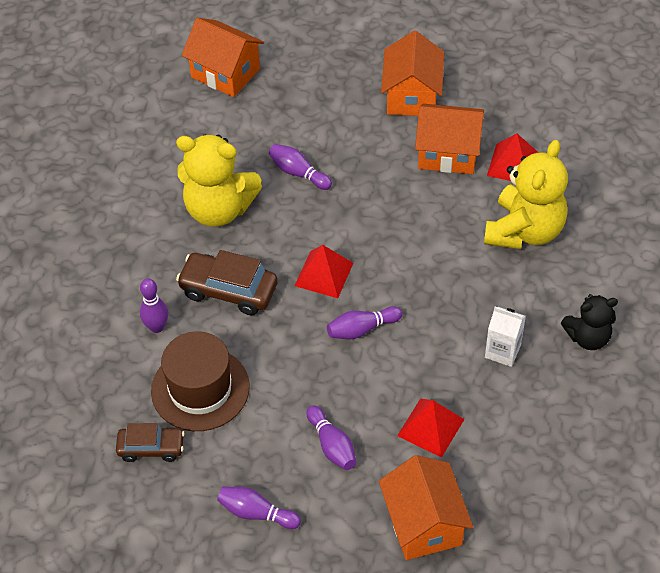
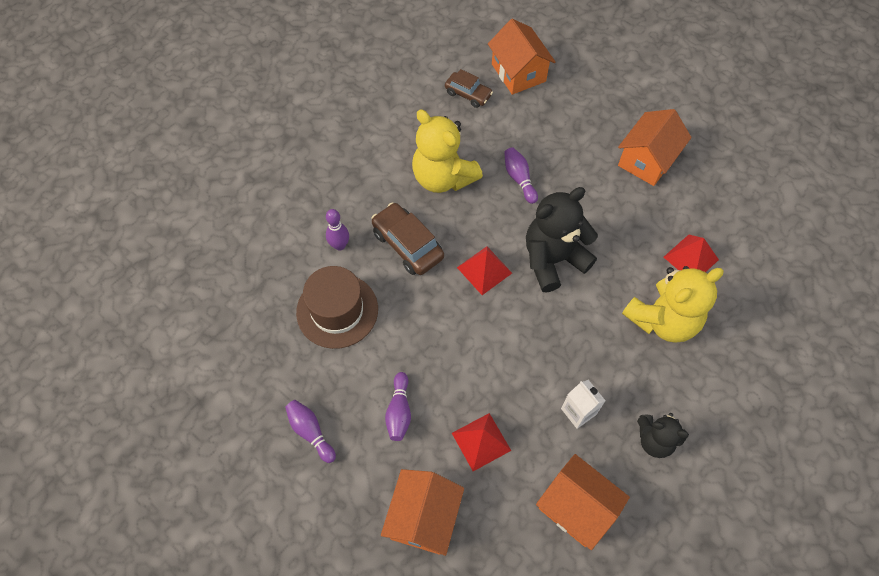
camera: 30 degrees right, 10 degrees up
brown car [116,423,185,462] -> brown car moved to [445,69,493,108]
purple bowling pin [327,306,402,339] -> none
orange house [415,104,484,174] -> orange house moved to [536,454,630,550]
none -> black teddy bear [526,187,598,292]

